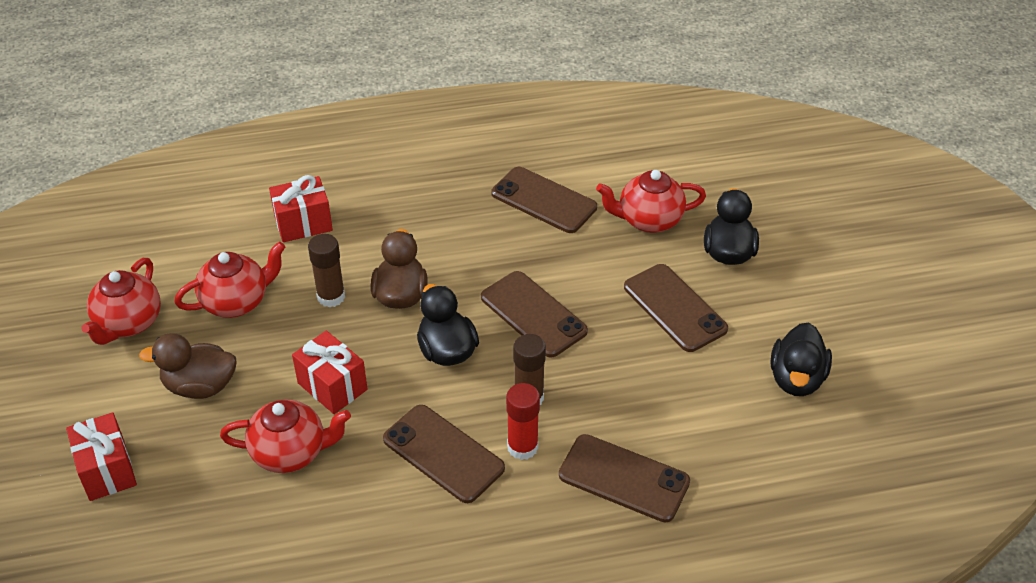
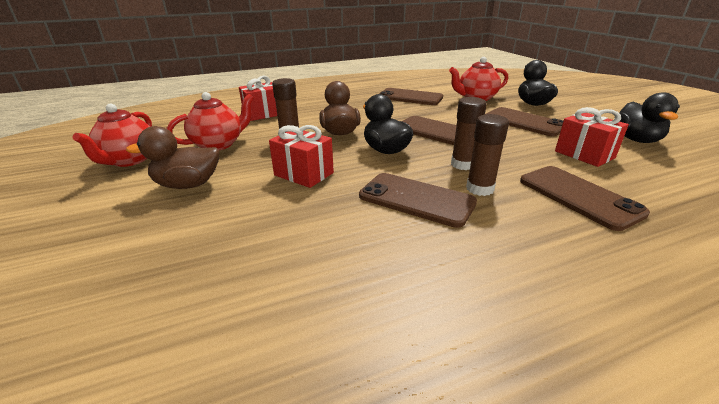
camera: 10 degrees left, 15 degrees down
red gift [66,413,137,501] -> red gift moved to [555,107,629,167]
red teapot [220,399,351,473] -> none
red glue stick [506,383,540,460] -> brown glue stick [466,114,509,196]
brown phone [559,434,690,522] -> brown phone turned 45 degrees clockwise [520,166,650,231]

